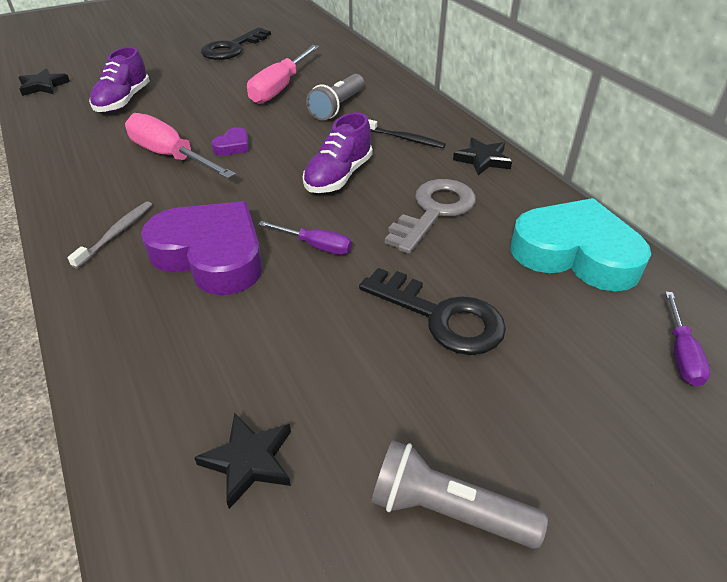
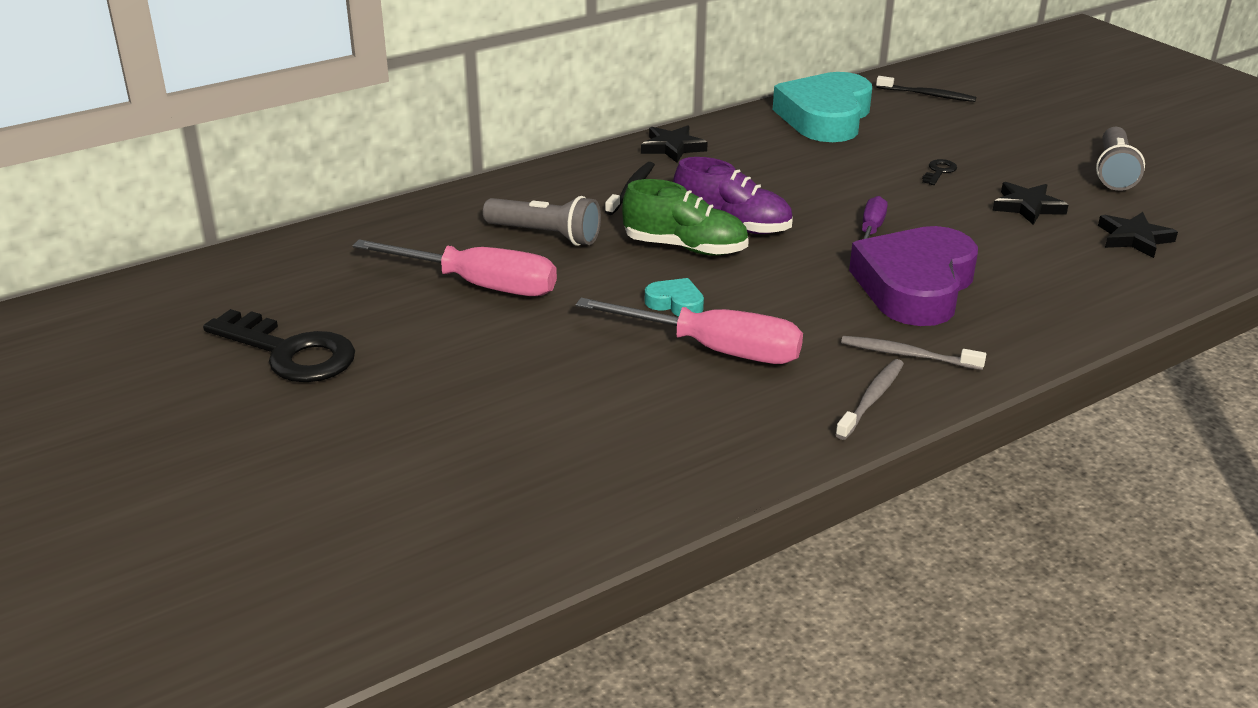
camera: 95 degrees left, 10 degrees down
black star [18,68,70,96] -> black star moved to [992,182,1068,225]
purple shoe [89,47,150,113] -> none
pink screwdriver [125,113,236,179] -> pink screwdriver turned 105 degrees counterclockwise [576,298,803,364]
purple heart [211,127,249,156] -> turquoise heart [645,278,704,316]
black key [359,268,506,355] -> black key [922,159,957,185], size x0.43
grey key [385,179,476,254] -> none
purple screwdriver [665,292,711,386] -> black toothbrush [876,76,976,102]
none -> green shoe [622,179,749,255]
none -> grey toothbrush [835,359,904,440]

